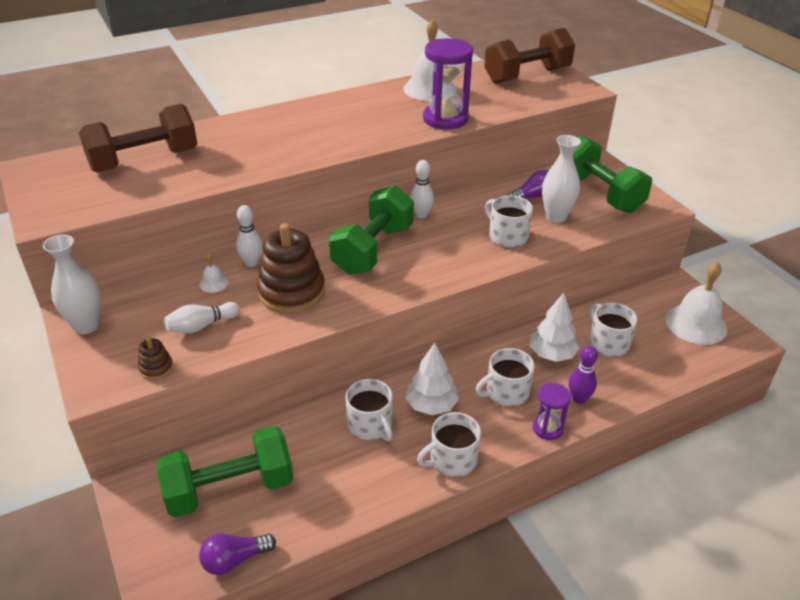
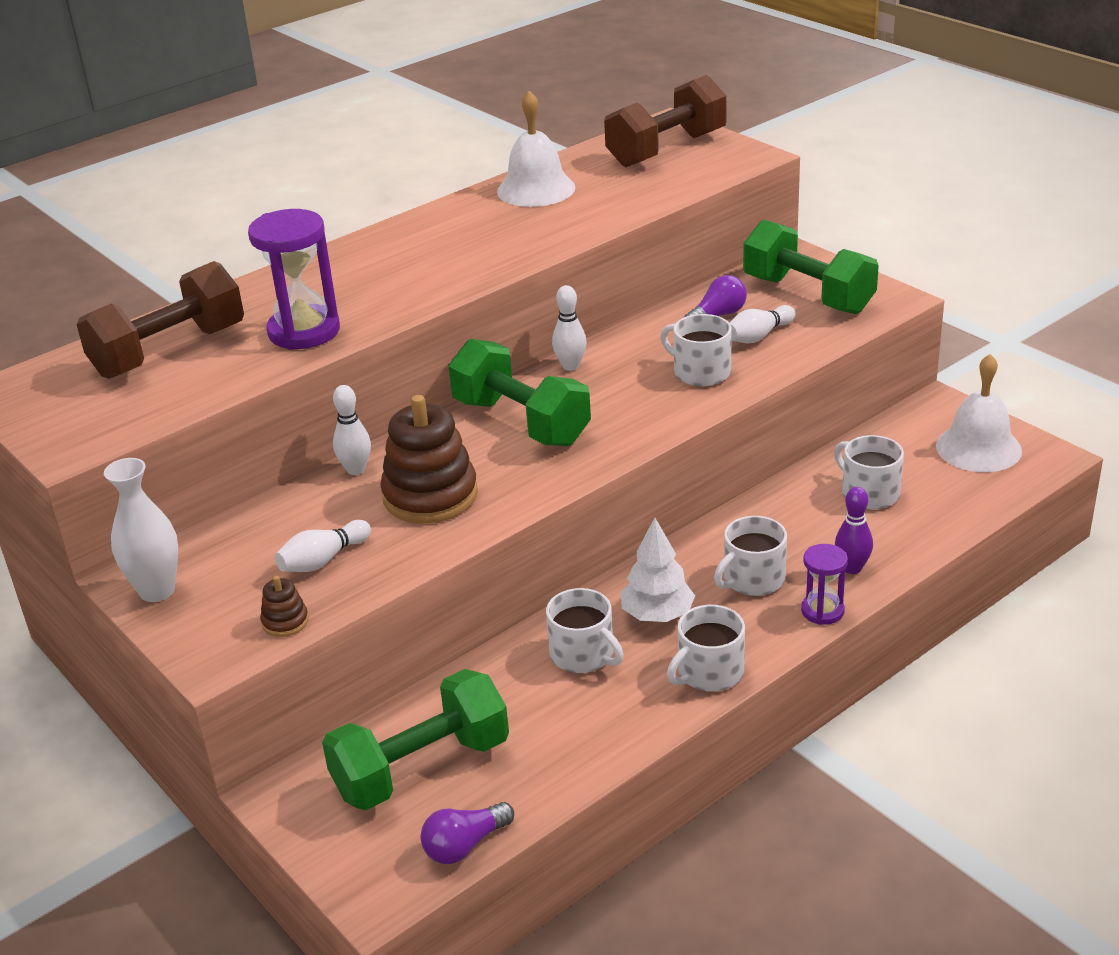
camera: 10 degrees left, 5 degrees down
white bell [199,253,229,293] -> none
green dumbbell [329,185,414,275] -> green dumbbell turned 60 degrees counterclockwise [448,339,591,446]
purple hourglass [423,38,473,130] -> purple hourglass moved to [248,209,340,350]
white tree [529,293,580,362] -> none
white vase [542,135,581,223] -> white bowling pin [730,305,796,343]

